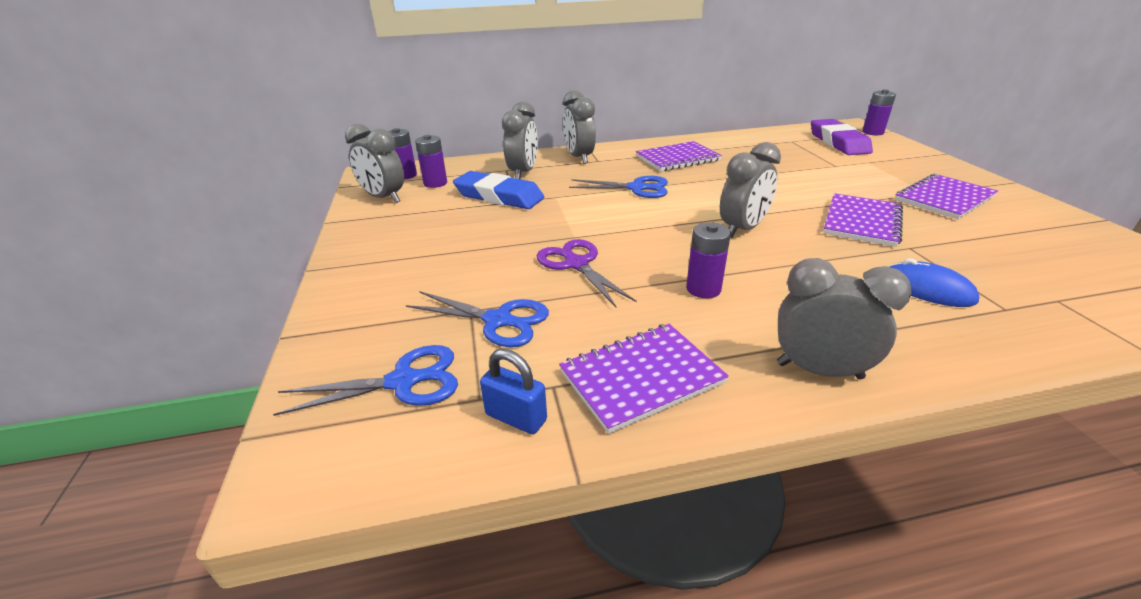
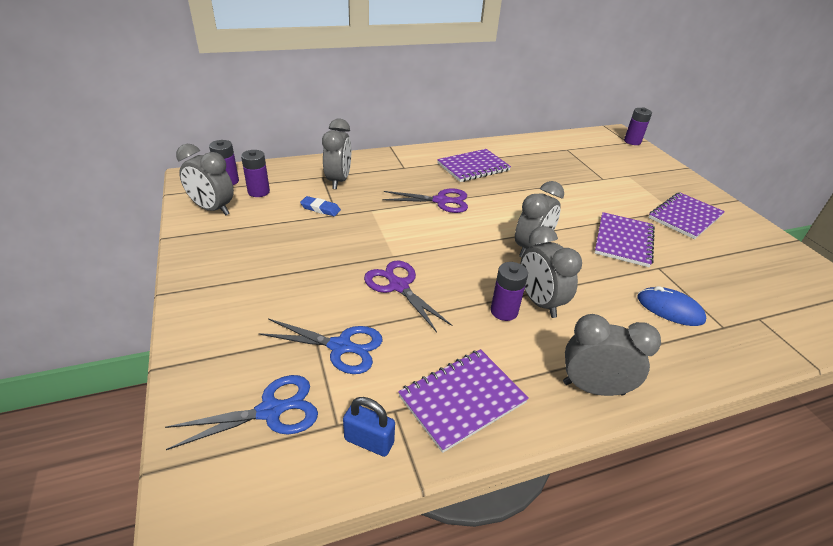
camera: 10 degrees left, 5 degrees up
blue eraser [453,171,544,209] -> blue eraser [300,196,341,216], size x0.49
grey clock [563,90,596,164] -> grey clock moved to [520,226,582,318]
blue scissors [569,176,668,198] -> purple scissors [382,188,468,213]
purple eraser [811,119,873,155] -> none

